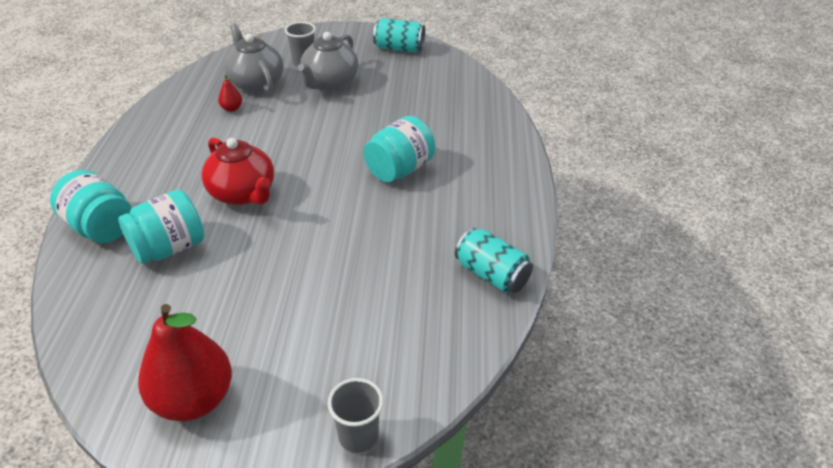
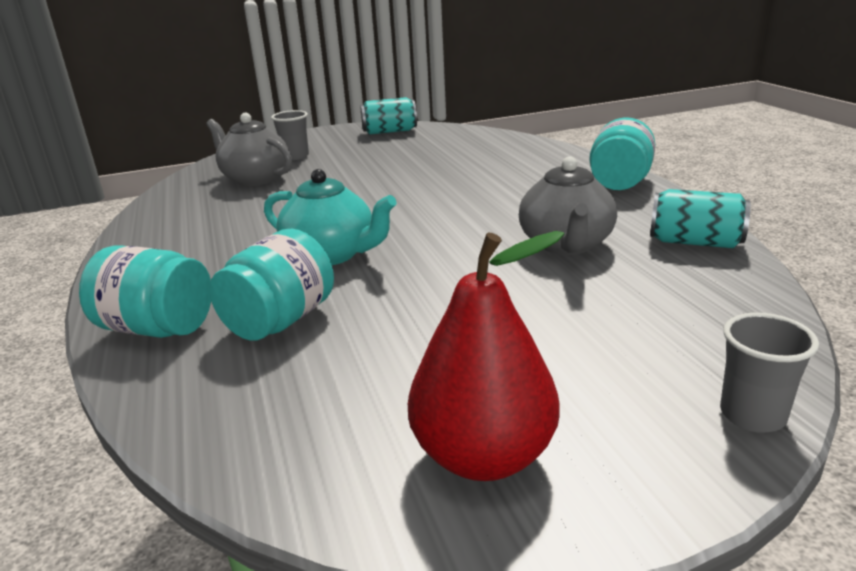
camera: 20 degrees left, 15 degrees down
red teapot [201,137,274,205] -> turquoise teapot [264,169,396,265]
red pear [218,75,242,112] -> none
grey teapot [298,32,359,90] -> grey teapot moved to [519,156,617,255]
turquoise jar [363,116,435,182] -> turquoise jar moved to [589,117,656,190]

